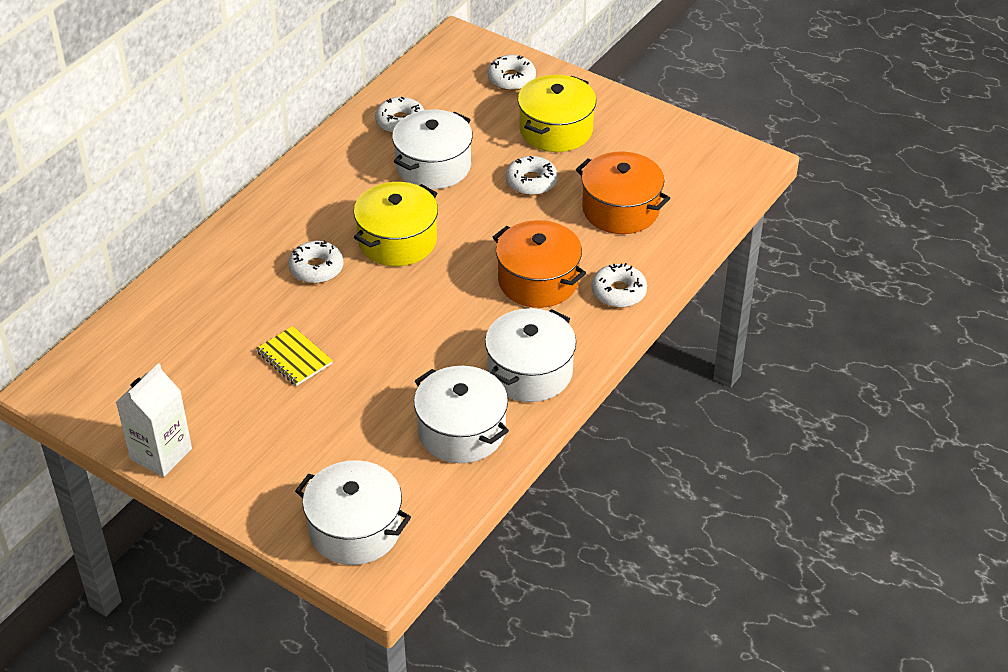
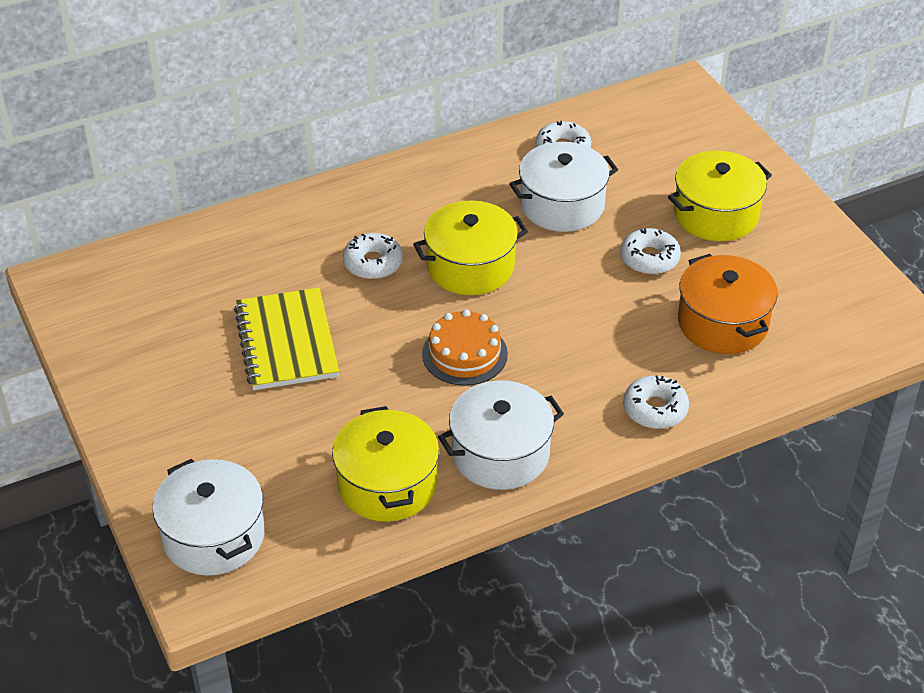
camera: 30 degrees right, 0 degrees up
white carton [116,363,192,477] -> none
yellow notebook [256,326,333,386] -> yellow notebook [234,288,339,390], size x1.70
white pot [414,366,509,463] -> yellow pot [332,406,440,522]
white donut [487,55,536,91] -> none
orange pot [492,220,586,308] -> none
none -> orange cake [422,309,508,386]

